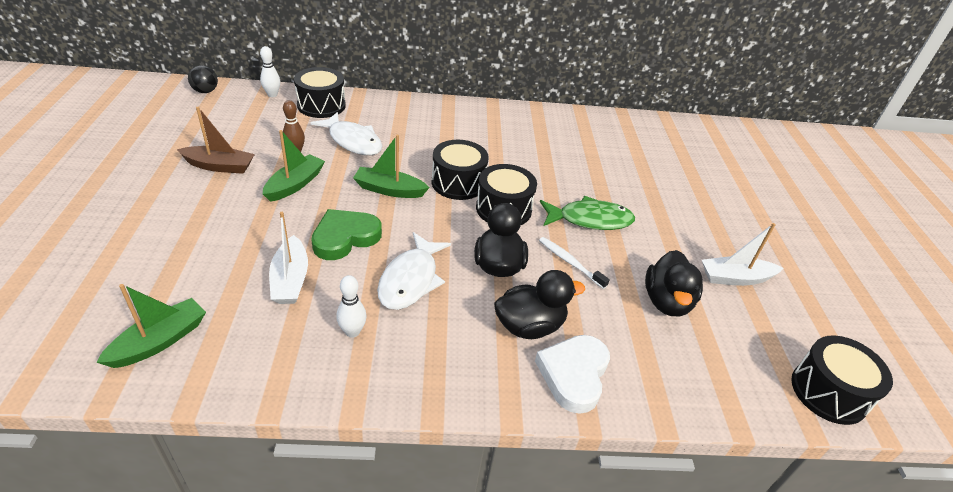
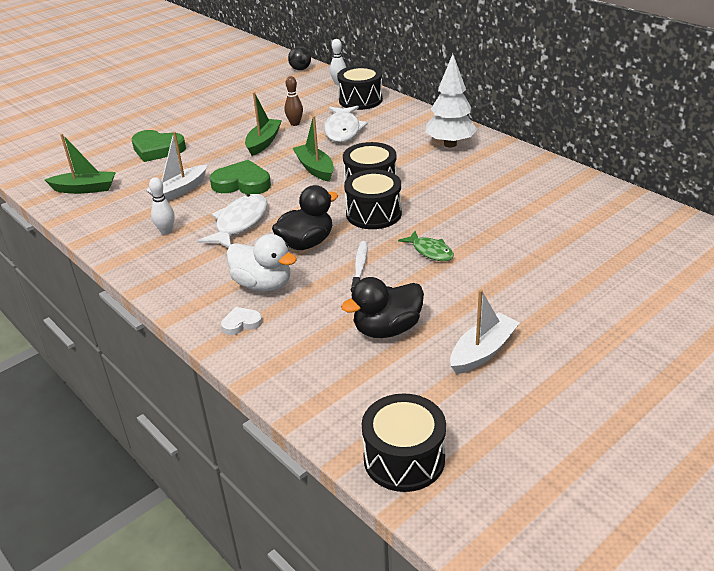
camera: 55 degrees right, 5 degrees down
brown boat [177,107,255,174] -> none
green boat [263,130,325,202] -> green boat turned 60 degrees counterclockwise [245,92,282,156]
white fish [377,232,451,310] -> white fish turned 135 degrees clockwise [197,194,268,248]
black duck [494,270,585,339] -> white duck [226,234,297,291]
white heart [535,335,610,414] -> white heart [221,307,262,335], size x0.53
green fish [540,196,635,230] -> green fish [398,231,454,261], size x0.61
white boat [702,223,783,286] -> white boat turned 90 degrees clockwise [450,289,520,374]
none -> green heart [131,130,186,162]
none -> white tree [425,54,478,147]

